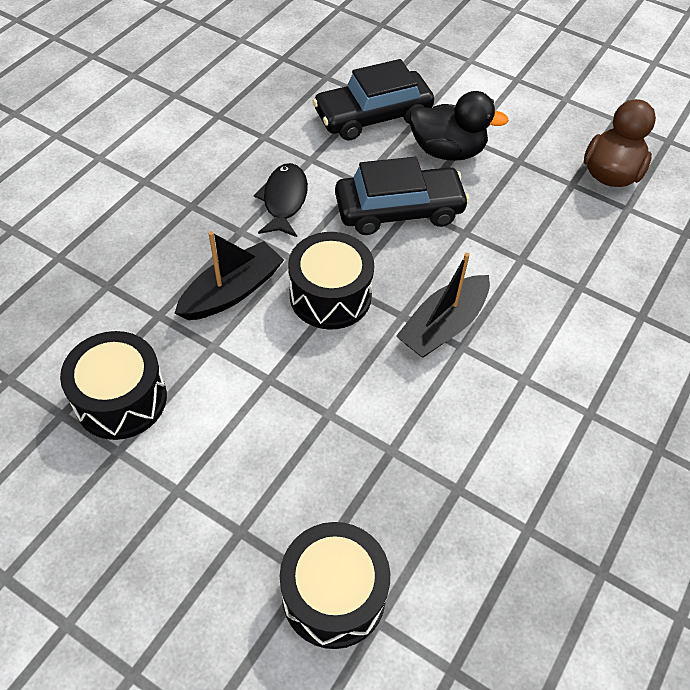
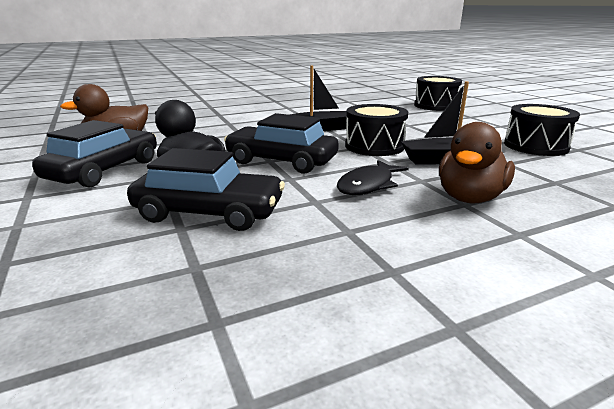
camera: 145 degrees left, 30 degrees down
none -> black car [32,120,157,188]
none -> brown duck [439,122,515,203]

